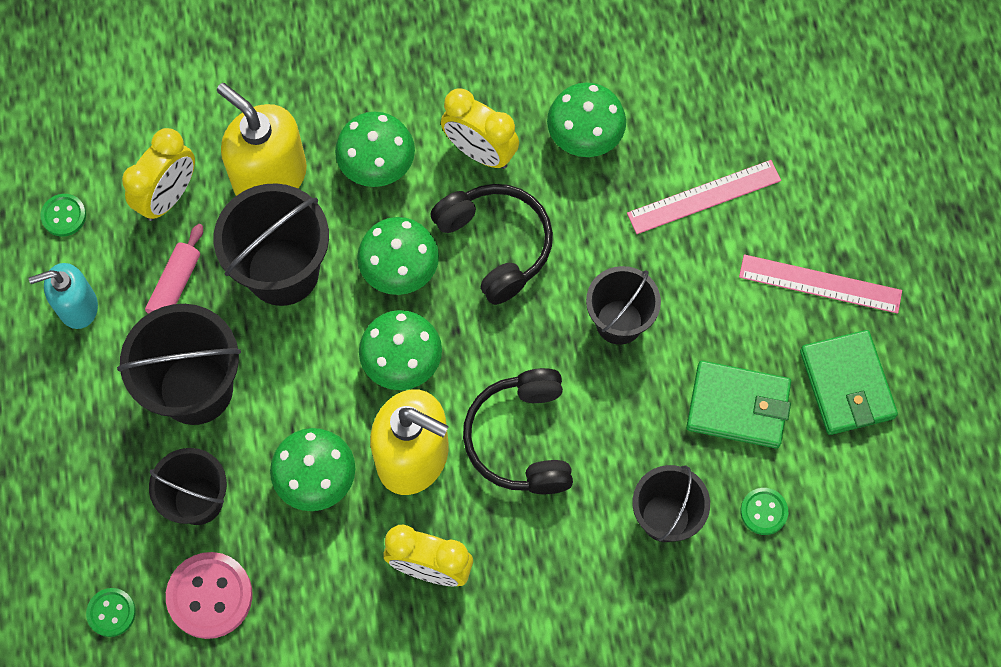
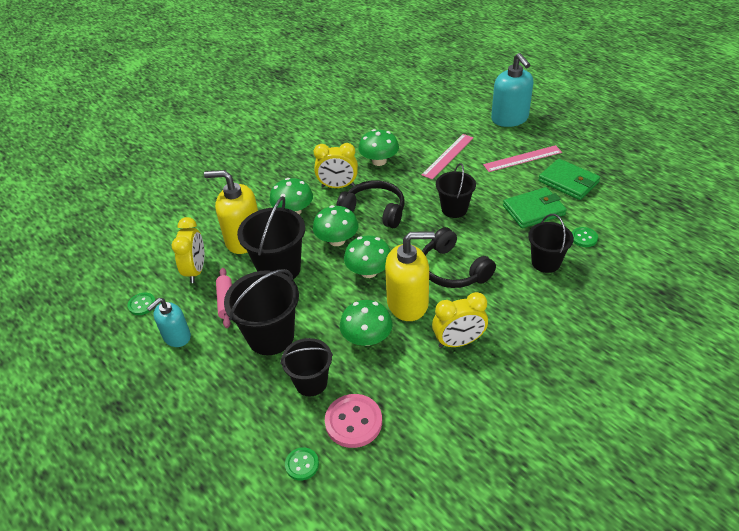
camera: 30 degrees left, 25 degrees down
none -> turquoise soap dispenser [491,53,534,127]

